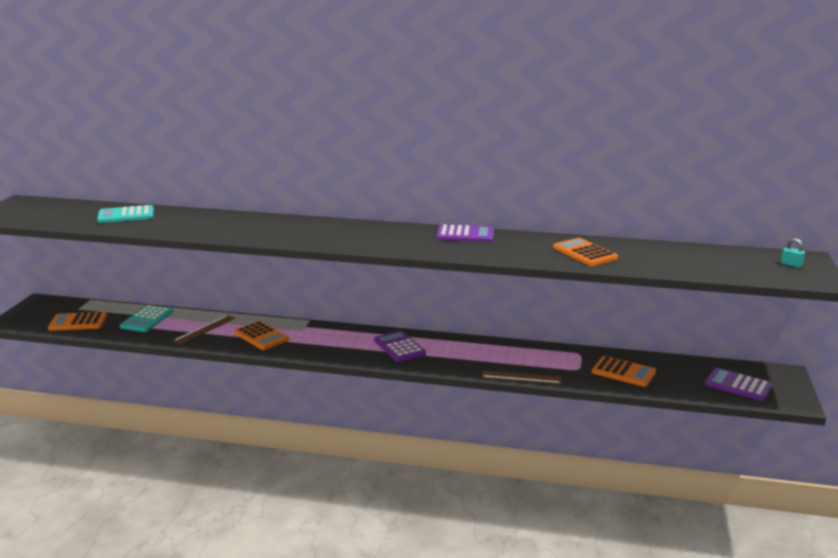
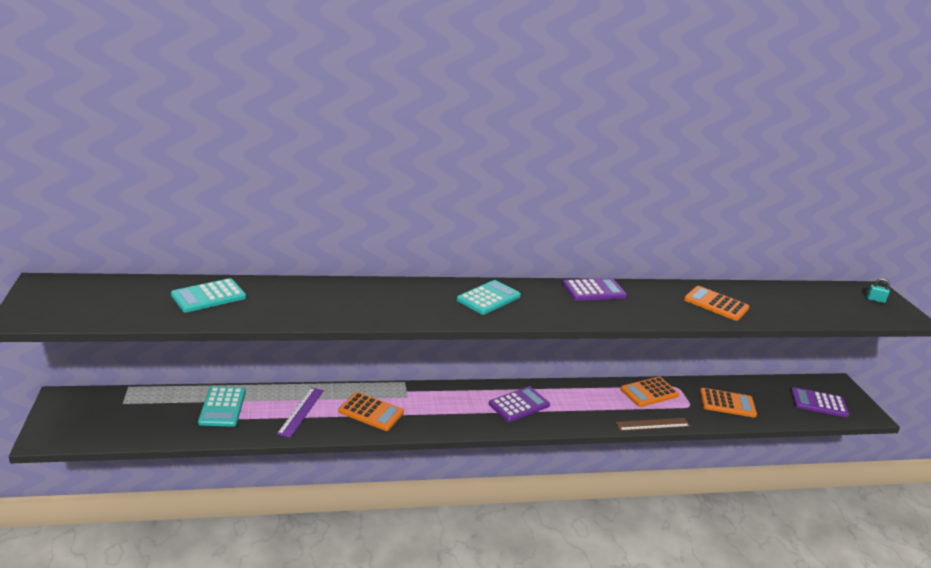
camera: 25 degrees left, 5 degrees up
orange calculator [48,312,107,331] -> orange calculator moved to [620,377,679,407]
brown ruler [173,315,235,344] -> purple ruler [277,387,324,438]
purple calculator [374,331,426,362] -> purple calculator turned 105 degrees clockwise [489,386,550,422]
none -> turquoise calculator [457,280,521,315]

